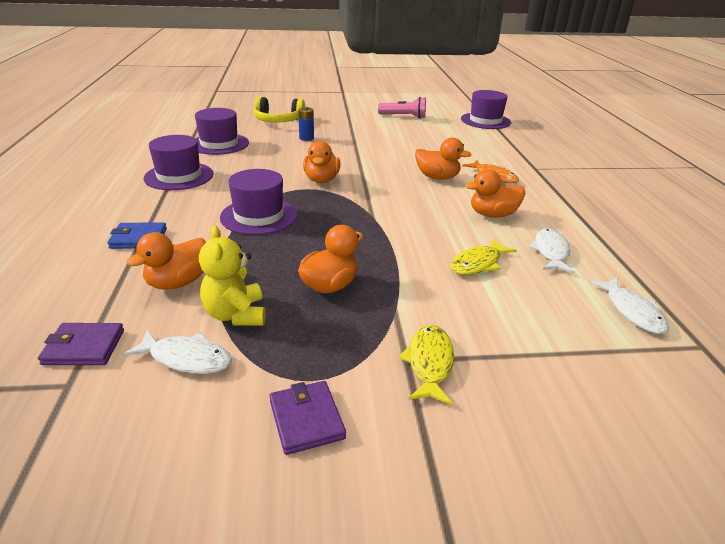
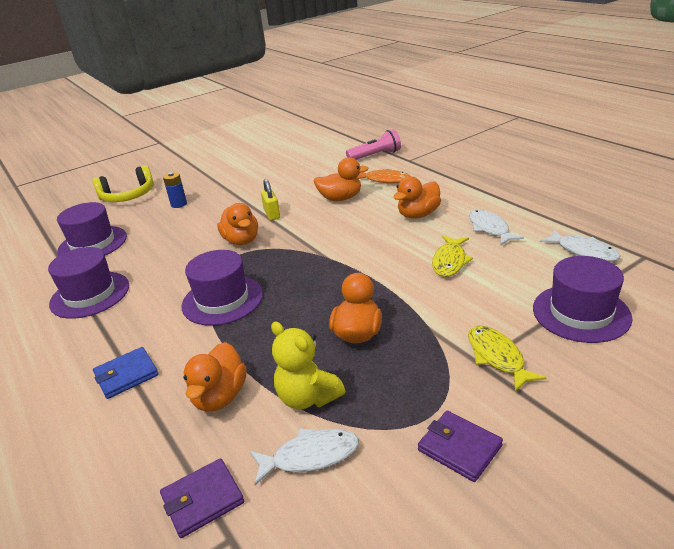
camera: 25 degrees left, 0 degrees up
pink flashlight [378,97,426,119] -> pink flashlight moved to [346,129,401,160]
purple hat [461,90,511,129] -> purple hat moved to [533,256,632,343]
none -> yellow padlock [261,179,280,220]

